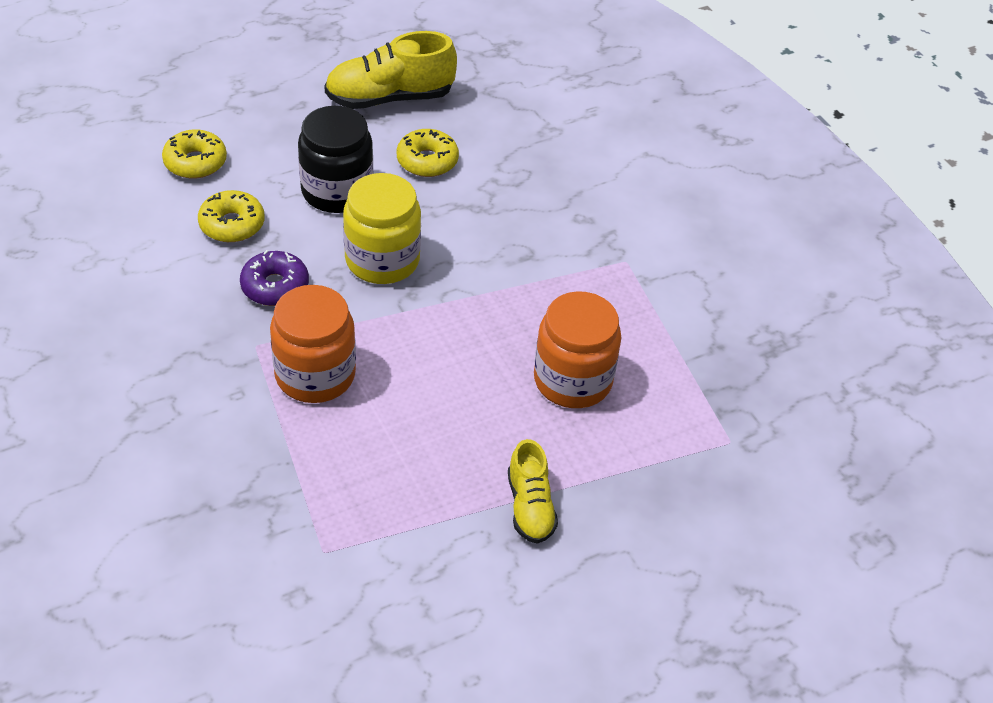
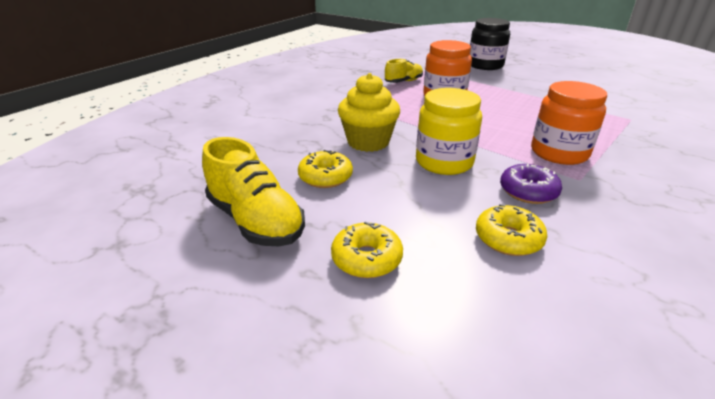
camera: 115 degrees left, 15 degrees down
yellow donut [162,129,227,179] -> yellow donut moved to [331,222,403,278]
black jar [298,106,373,213] -> black jar moved to [470,18,510,70]
yellow shoe [508,439,558,544] -> yellow shoe moved to [385,59,423,83]
none -> yellow cupcake [338,73,400,152]

